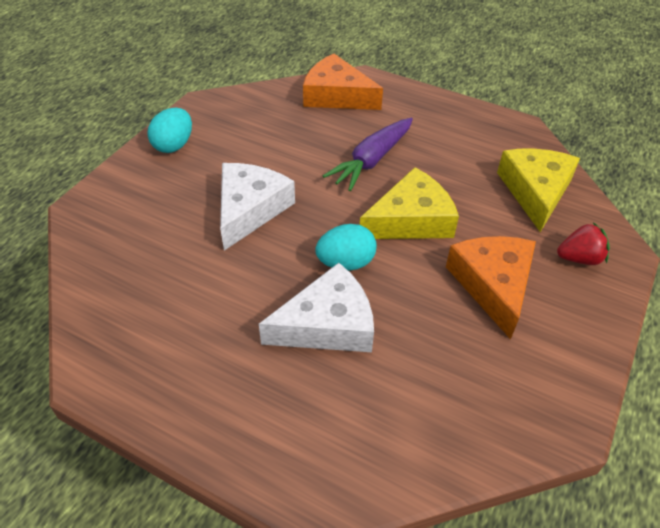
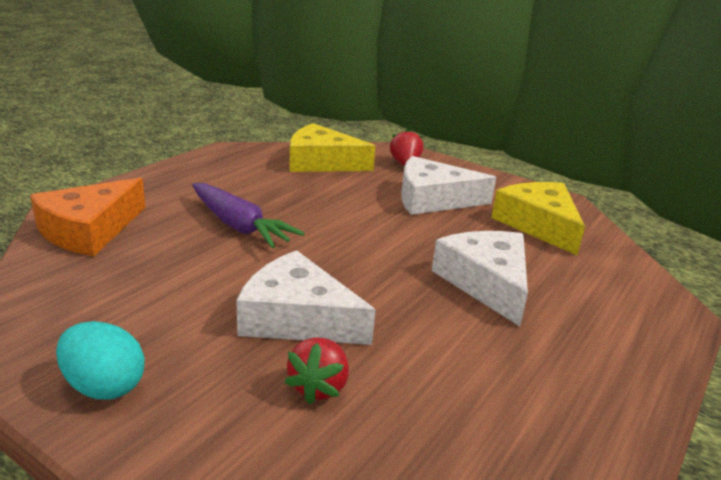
camera: 85 degrees left, 20 degrees down
turquoise egg [315,224,377,271] -> none
yellow cheese [360,167,459,239] -> yellow cheese moved to [491,182,585,255]
orange cheese [446,236,536,340] -> white cheese [401,156,496,215]
none -> red strawberry [284,337,349,404]

